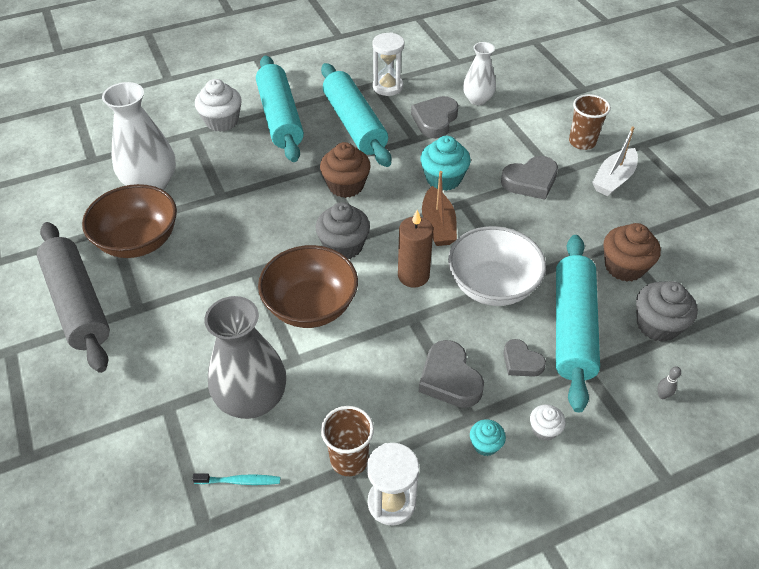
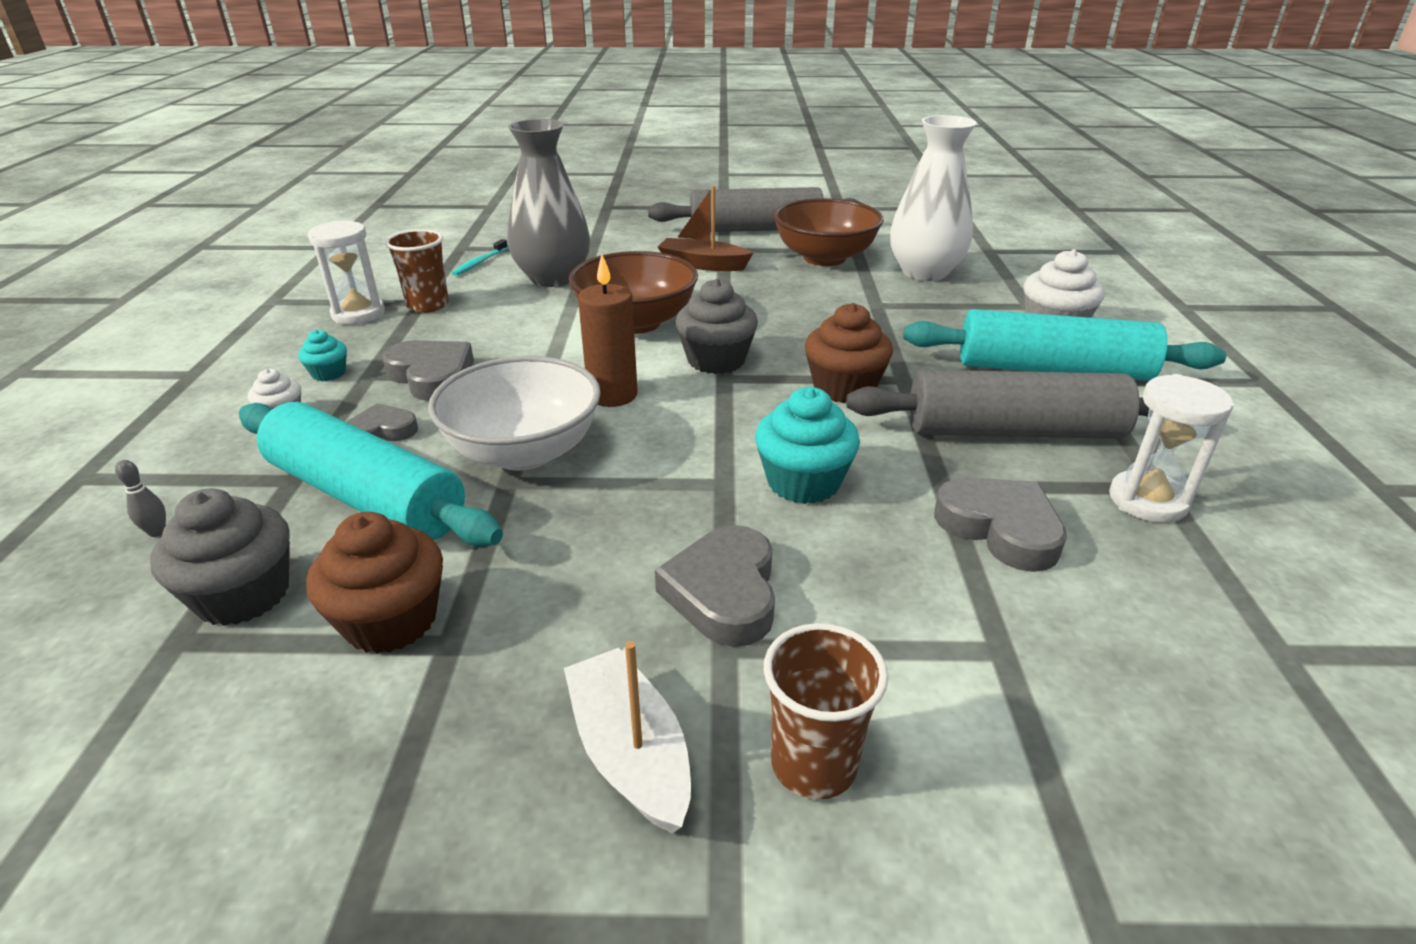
camera: 115 degrees right, 15 degrees down
turquoise rolling pin [321,63,391,167] -> grey rolling pin [846,370,1149,439]
grey heart [419,340,484,408] -> grey heart turned 45 degrees clockwise [382,340,474,401]
brown boat [422,171,457,246] -> brown boat moved to [658,186,753,271]
white vase [463,42,496,105] -> none

